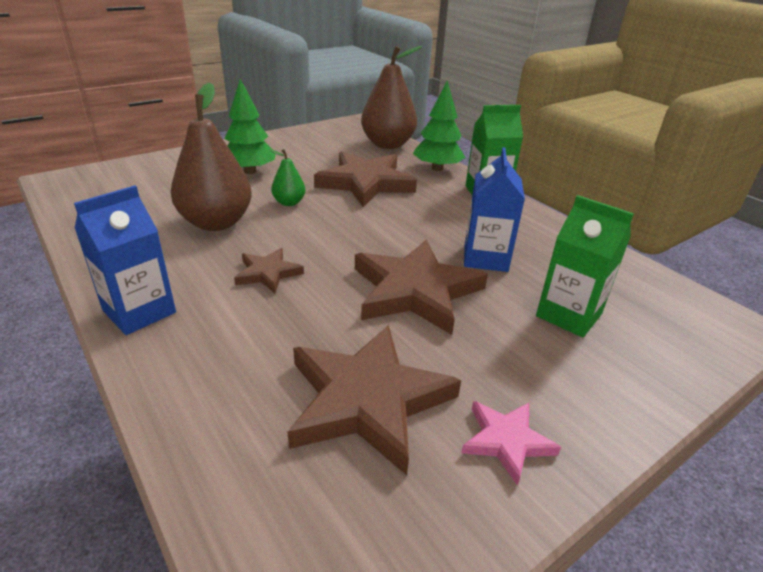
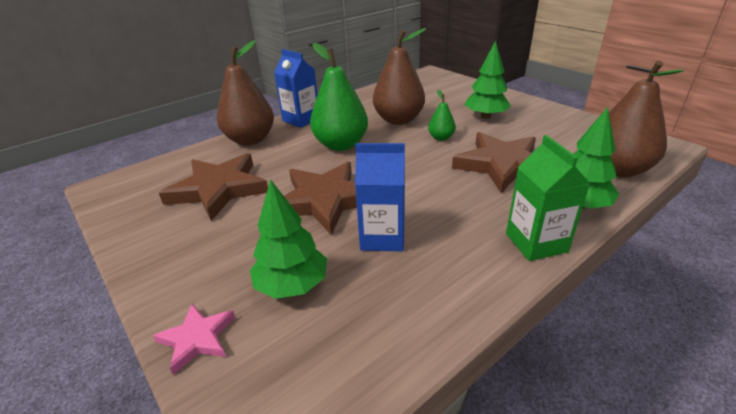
camera: 90 degrees right, 0 degrees up
brown star [234,248,304,293] -> green pear [310,43,368,151]
pink star [461,401,561,486] -> pink star moved to [153,304,235,375]
green carton [536,195,634,337] -> green tree [250,179,327,299]
none -> brown pear [217,40,274,145]

